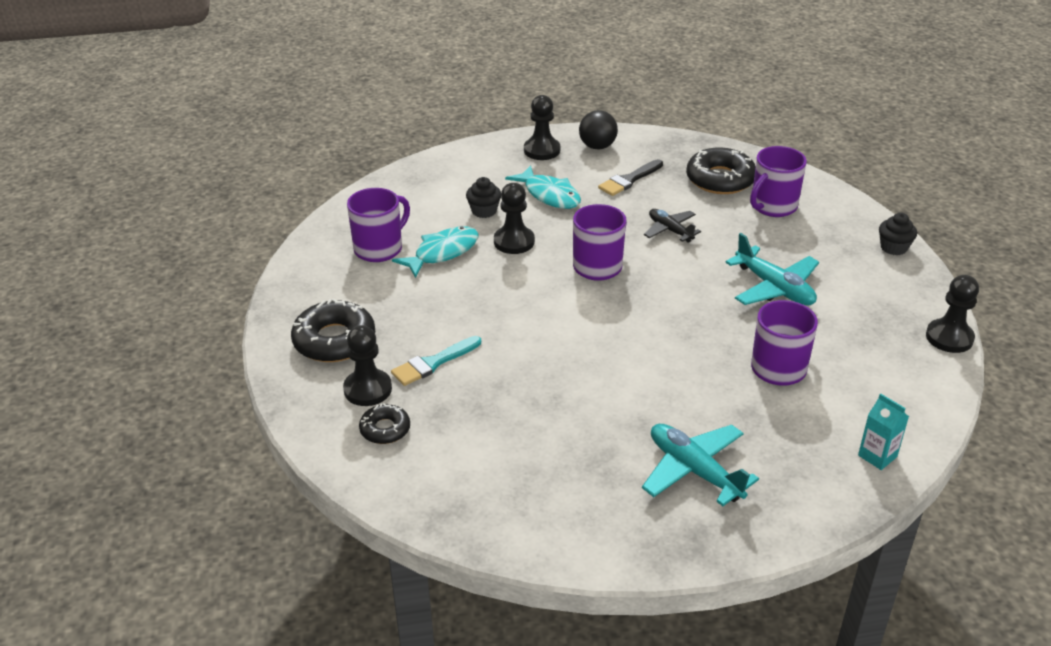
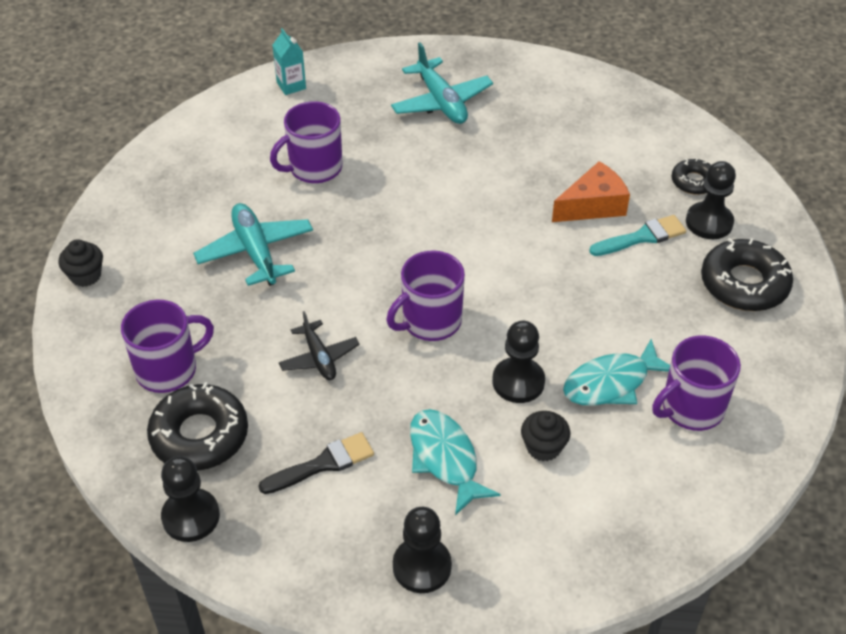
camera: 165 degrees left, 10 degrees up
black ball [579,110,618,150] -> none
black pawn [926,275,979,353] -> black pawn moved to [161,456,220,542]
none -> orange cheese [552,161,630,222]

